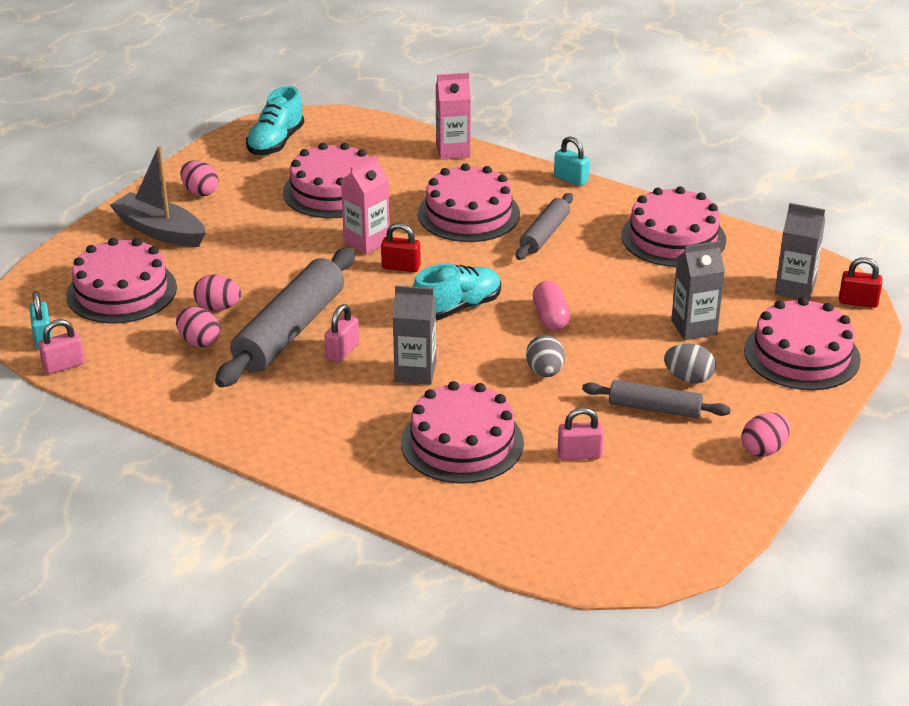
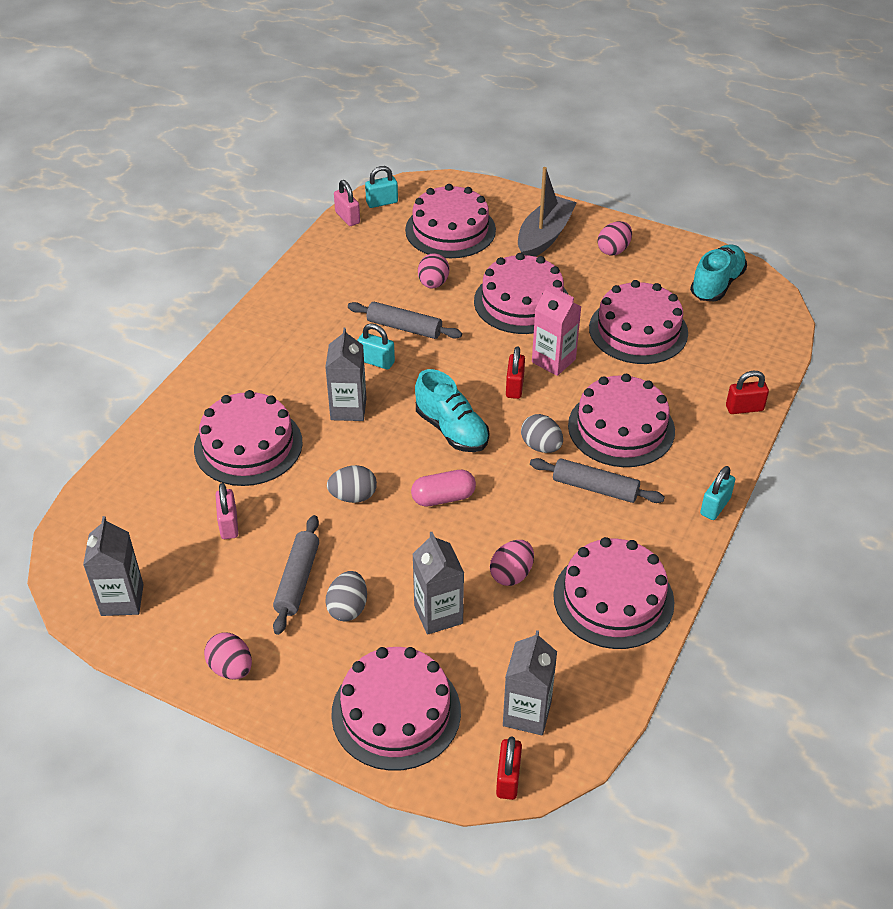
camera: 85 degrees right, 10 degrees up
pink egg [176,307,220,347] -> pink egg moved to [490,540,534,586]
grey rolling pin [215,247,355,387] -> grey rolling pin [348,302,462,339], size x0.56
turquoise shoe [246,86,304,155] -> turquoise shoe turned 105 degrees clockwise [690,244,747,301]
pink padlock [324,304,359,363] -> turquoise padlock [357,324,395,370]
pink carton [436,73,471,160] -> red padlock [726,371,769,414]
none -> grey carton [83,516,144,616]
none -> pink cake [474,253,569,334]
none -> grey egg [521,414,563,453]

